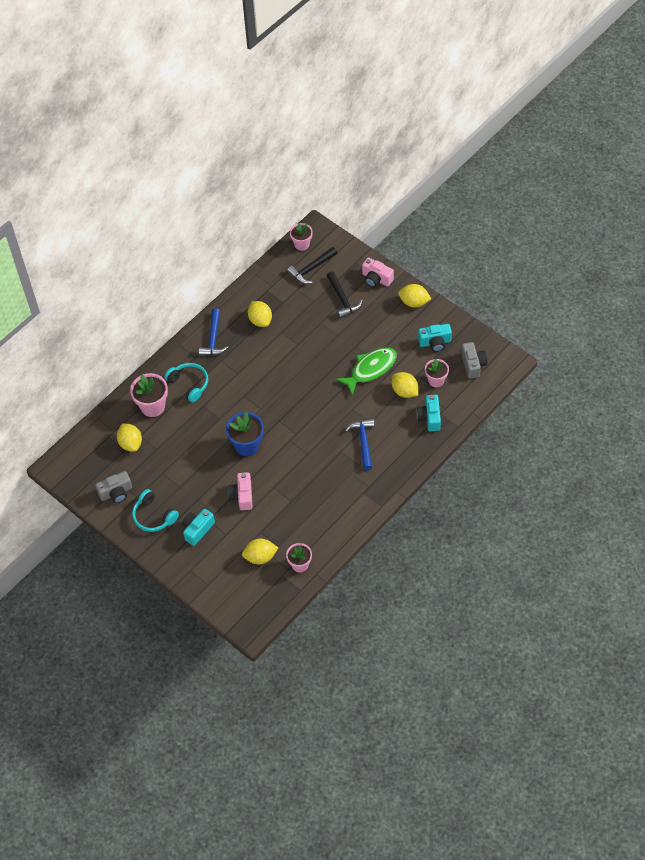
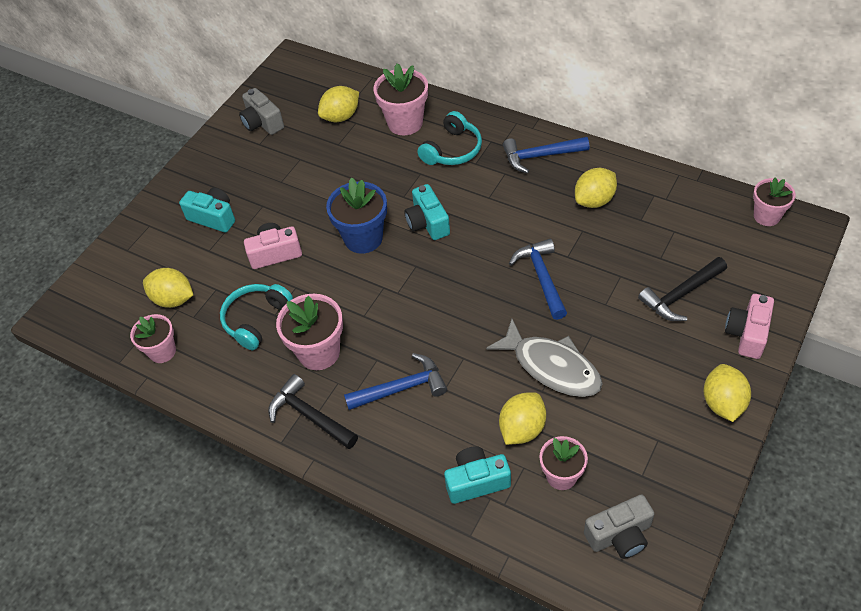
camera: 80 degrees right, 5 degrees down
turquoise headphones [132,489,179,532] -> turquoise headphones moved to [220,284,293,350]
yellow lemon [242,539,278,564] -> yellow lemon turned 45 degrees counterclockwise [143,268,193,308]
black hammer [287,247,337,284] -> black hammer moved to [268,374,358,449]
green fish [336,347,397,395] -> grey fish [486,319,603,397]
turquoise camera [418,324,452,352] -> turquoise camera moved to [404,184,450,240]
none -> pink flower pot [276,294,343,370]
none -> blue hammer [509,239,567,320]

